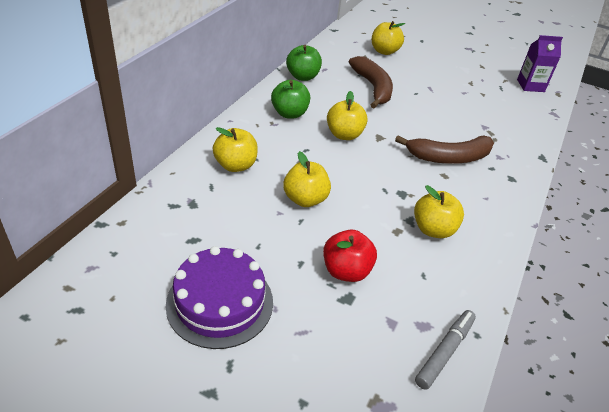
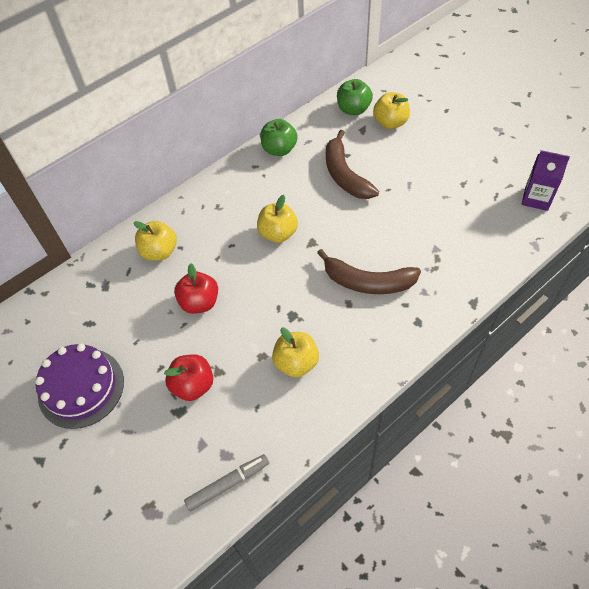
camera: 30 degrees right, 15 degrees up
green apple [271,80,310,119] -> green apple moved to [337,79,373,115]
yellow apple [283,151,331,207] -> red apple [174,263,218,314]
brown banana [349,56,393,108] -> brown banana turned 150 degrees clockwise [326,130,379,199]

